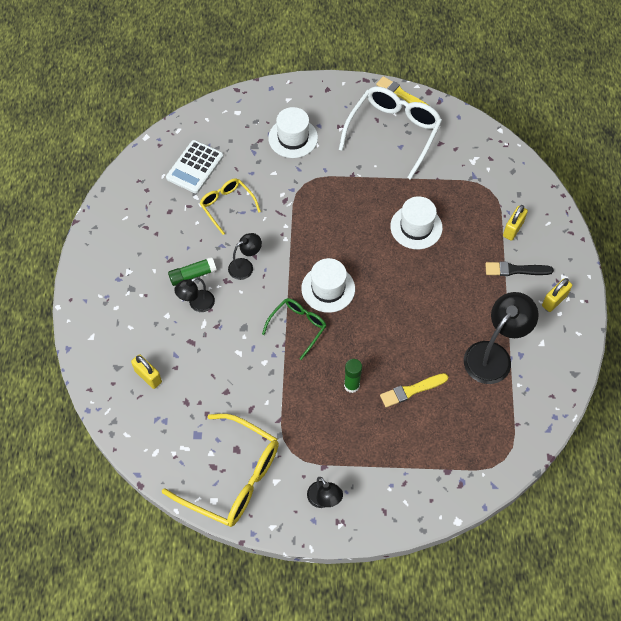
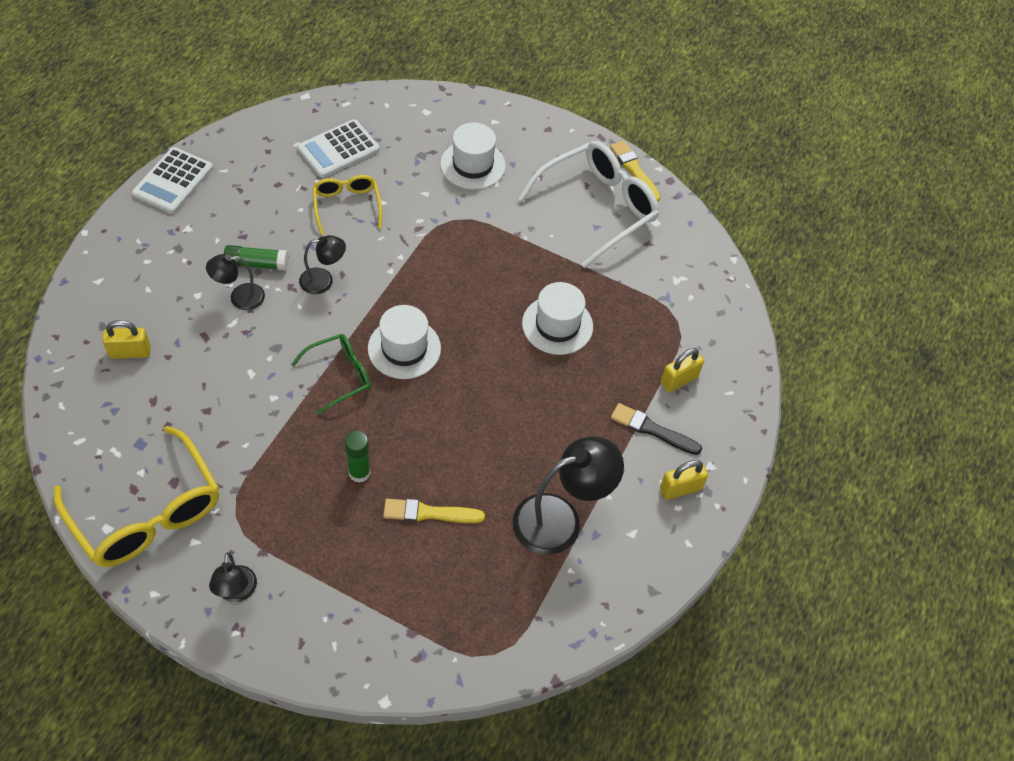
camera: 20 degrees right, 5 degrees down
yellow padlock [131,354,162,389] -> yellow padlock turned 75 degrees counterclockwise [102,320,151,359]
none -> white calculator [132,147,213,214]

